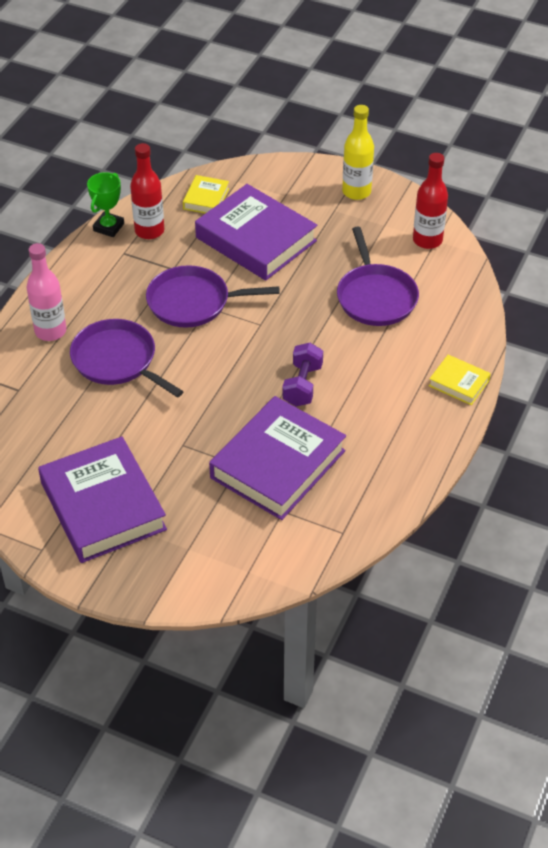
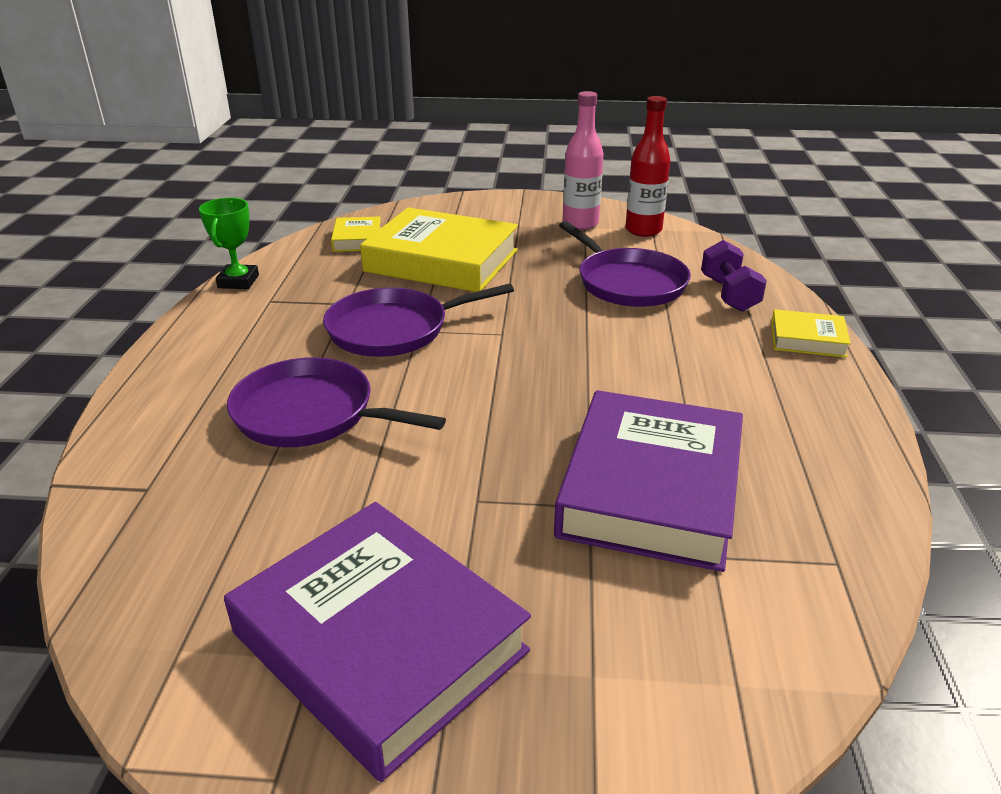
camera: 20 degrees left, 15 degrees down
pink bottle [27,243,66,341] -> pink bottle moved to [563,91,604,230]
red bottle [130,143,164,239] -> none
purple book [195,184,317,281] -> yellow book [360,208,518,292]
purple dumbbell [282,343,323,406] -> purple dumbbell moved to [701,240,767,312]
yellow bottle [342,105,374,200] -> none

